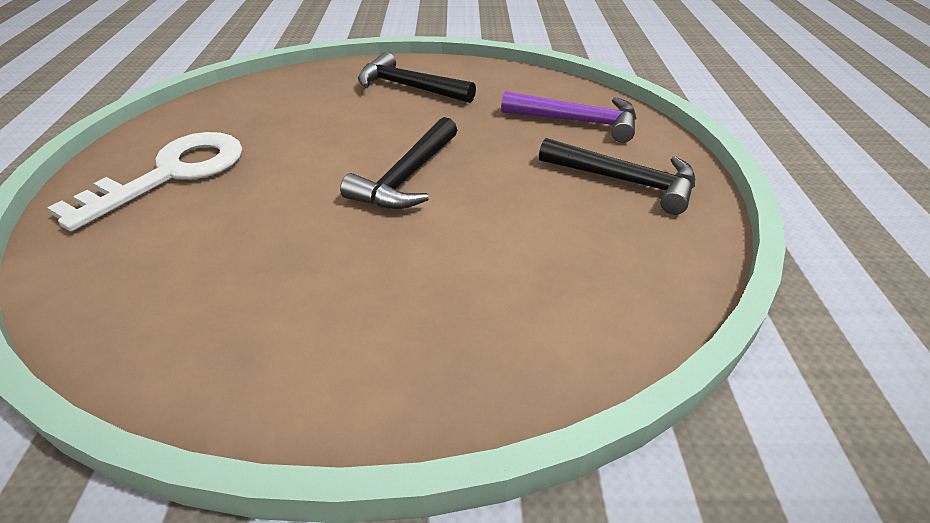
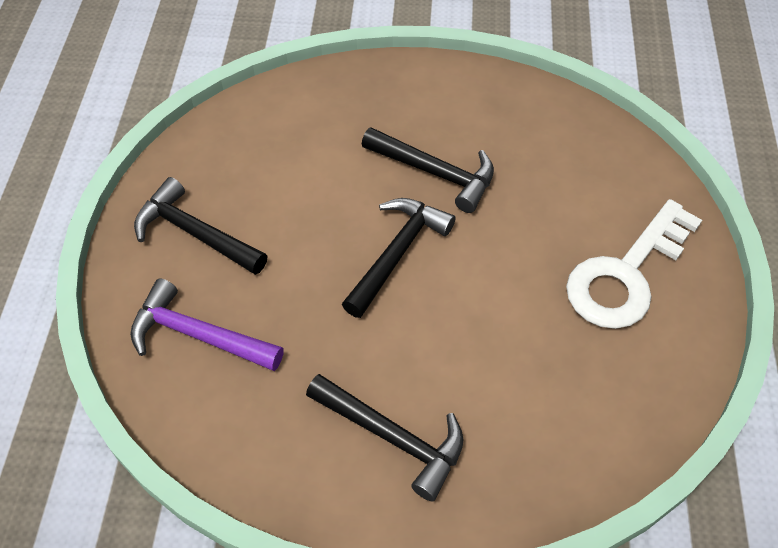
camera: 175 degrees left, 15 degrees up
none -> black hammer [362,127,494,213]

